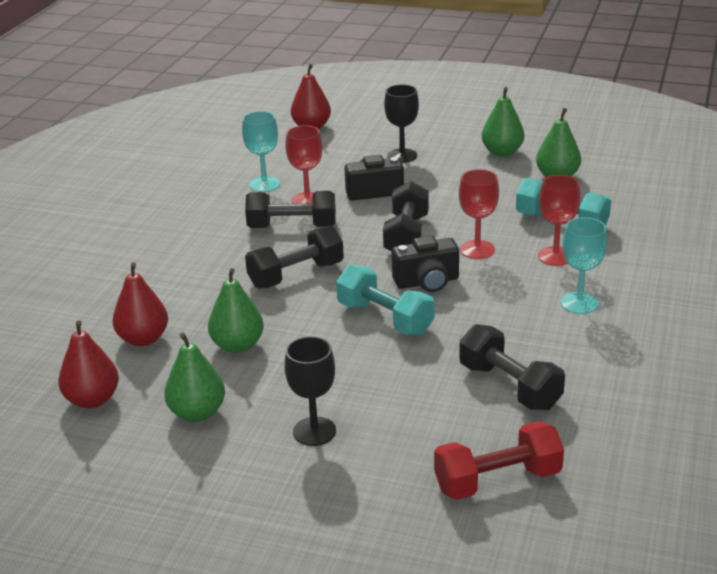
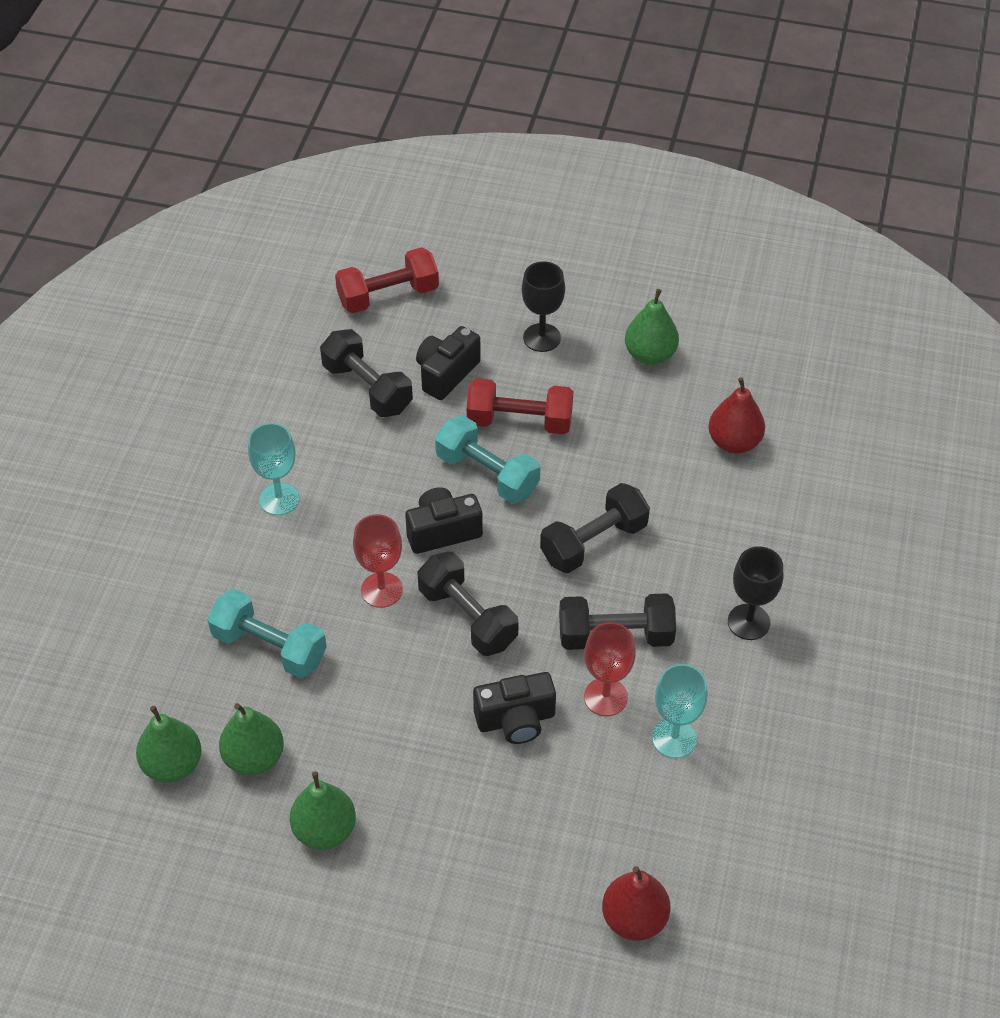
camera: 175 degrees right, 20 degrees up
red pear [58,320,119,408] -> none
green pear [208,268,264,353] -> green pear moved to [136,706,202,783]
black dumbbell [383,181,429,252] -> black dumbbell turned 45 degrees counterclockwise [417,552,518,656]
black goblet [384,84,419,163] -> black goblet moved to [728,546,783,640]
red goblet [538,175,581,266] -> none
none -> black camera [416,326,481,400]
none -> red dumbbell [467,378,573,434]

